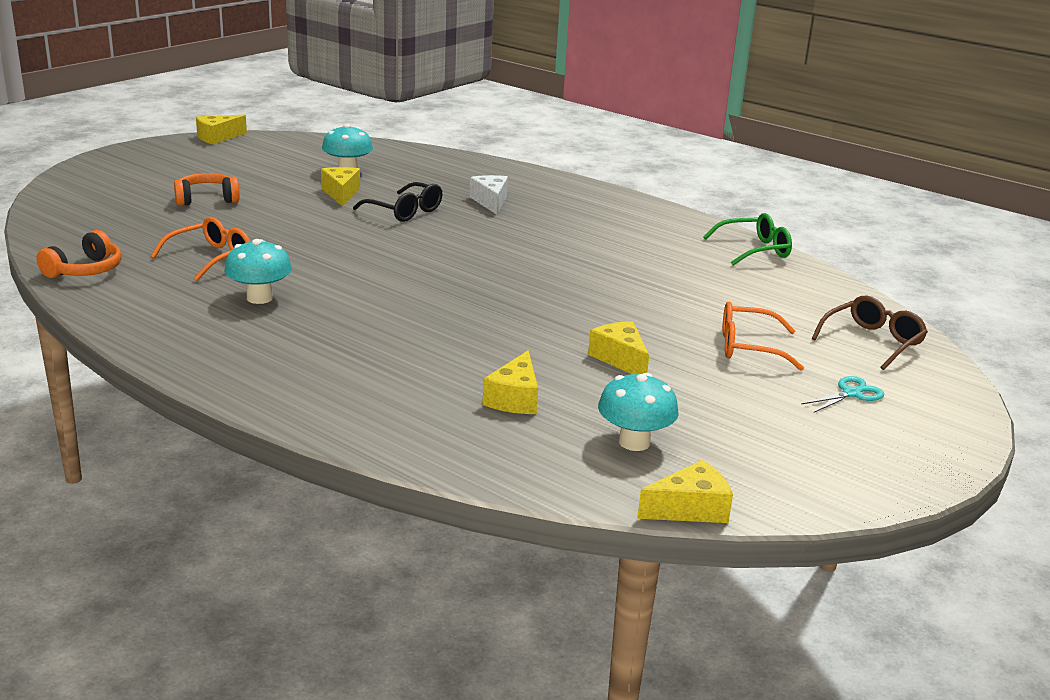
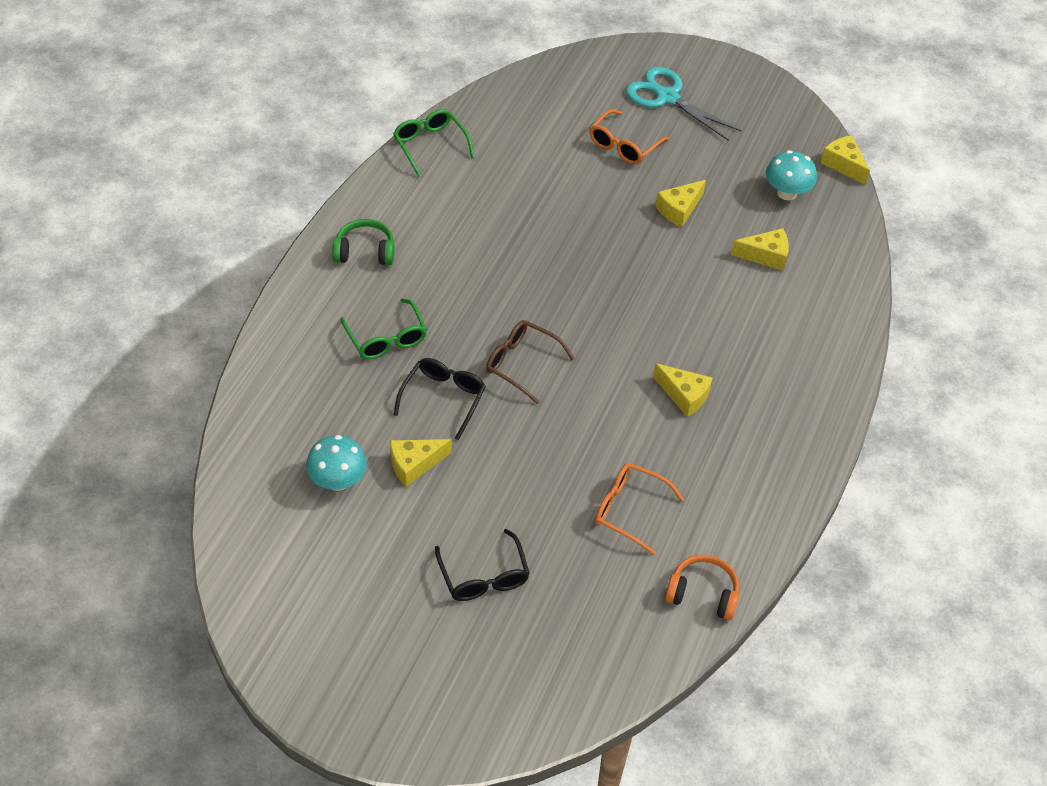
camera: 105 degrees left, 25 degrees up
orange headphones [174,173,240,206] -> black glasses [435,529,530,601]
yellow cheese [196,114,247,144] -> yellow cheese moved to [653,363,712,417]
turquoise mushroom [224,239,292,304] -> none
white cheese [469,175,508,215] -> green glasses [340,298,427,359]
orange glasses [723,302,804,371] -> orange glasses turned 45 degrees clockwise [589,109,670,164]
turquoise scissors [802,376,884,412] -> turquoise scissors [626,67,741,141], size x1.96
brown glasses [811,296,928,370] -> brown glasses moved to [486,320,575,404]
none -> green headphones [332,219,394,265]

